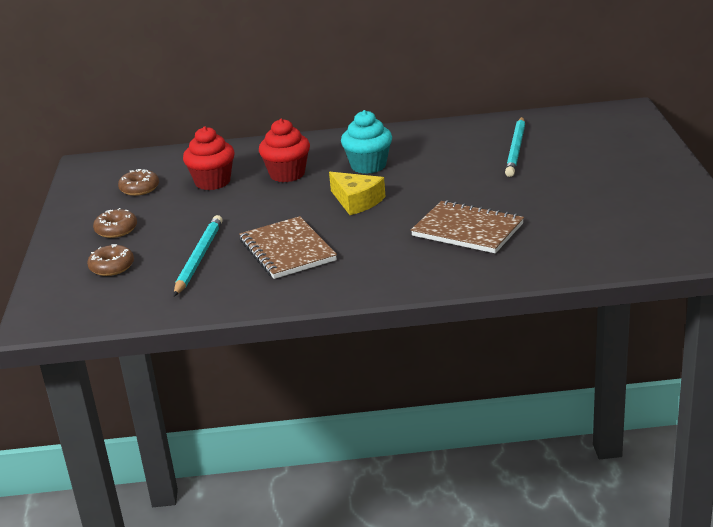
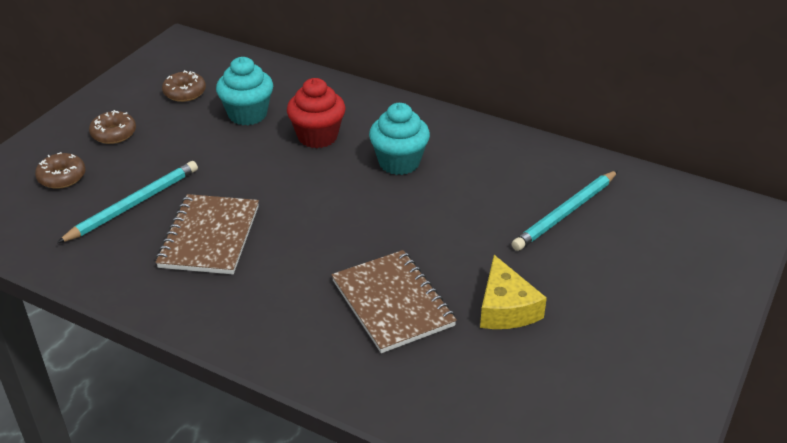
camera: 30 degrees right, 10 degrees up
red cupcake [183,126,235,190] -> turquoise cupcake [216,57,273,125]
yellow cheese [329,172,386,215] -> yellow cheese moved to [480,255,547,329]

